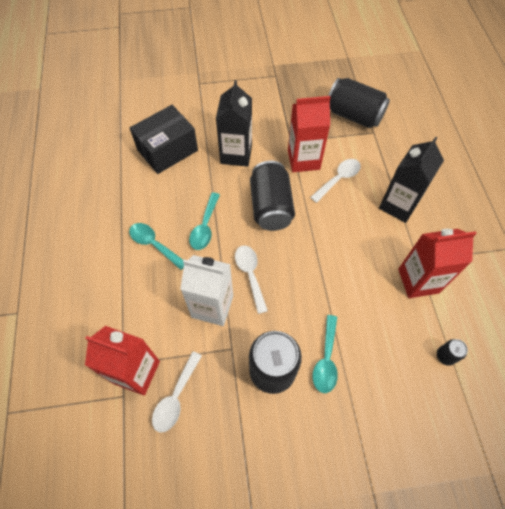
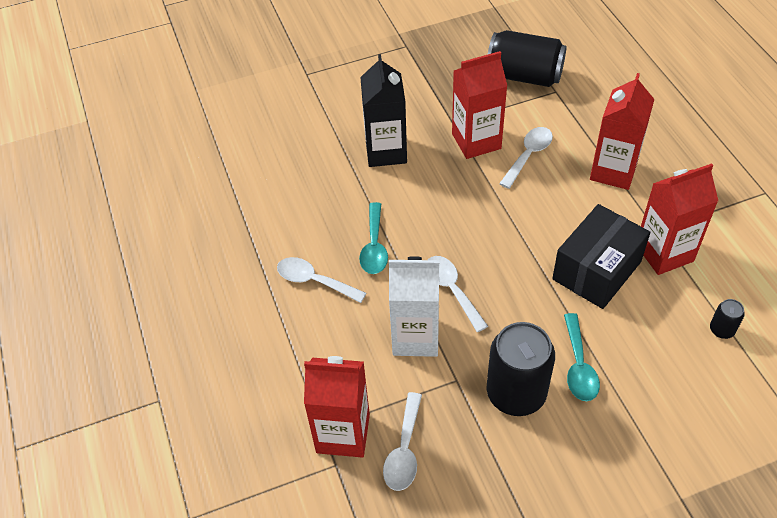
camera: 10 degrees left, 10 degrees down
turquoise spoon [129,223,184,270] -> white spoon [277,257,366,303]
black box [130,105,198,174] -> black box moved to [552,204,650,309]
black can [250,161,295,231] -> none
black carton [379,137,444,223] -> red carton [590,73,655,190]

